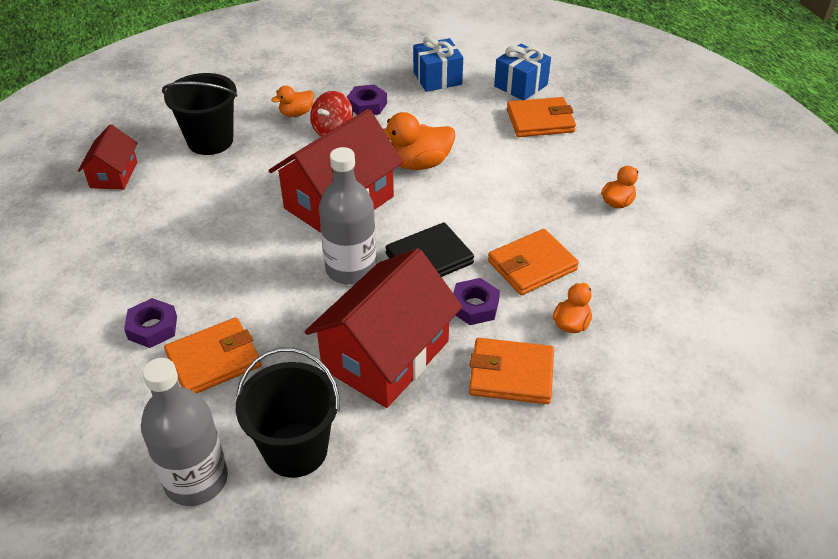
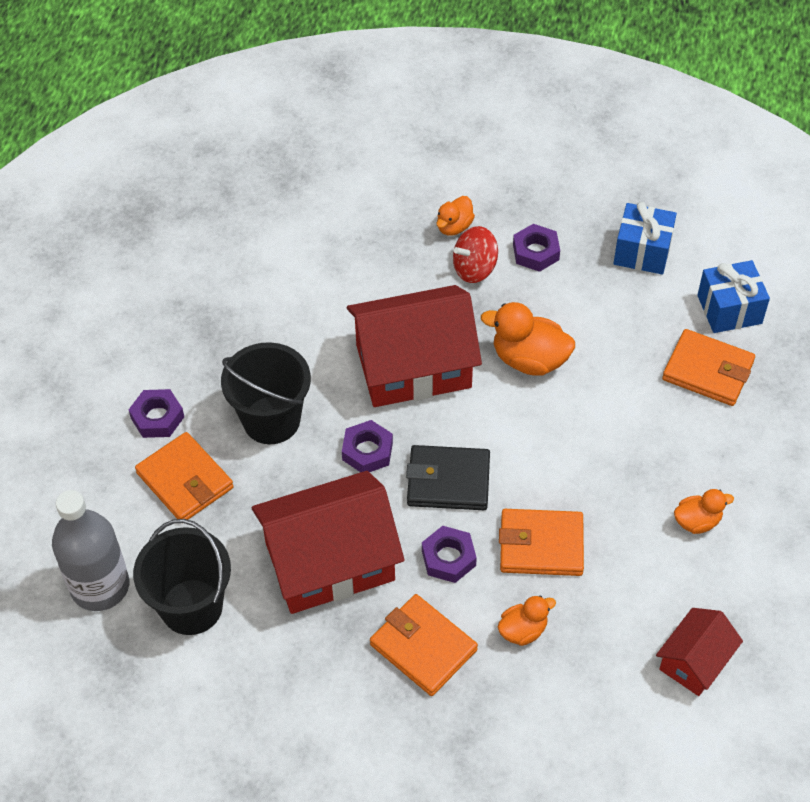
camera: 35 degrees right, 10 degrees up
red house [78,124,137,190] -> red house moved to [656,608,743,696]
black bucket [162,73,238,155] -> black bucket moved to [221,342,311,444]
orange wallet [164,317,262,394] -> orange wallet turned 45 degrees clockwise [135,432,234,520]
orange duck [271,86,314,117] -> orange duck turned 60 degrees counterclockwise [437,196,475,236]
grey bottle [319,147,377,285] -> purple nut [342,420,393,472]

